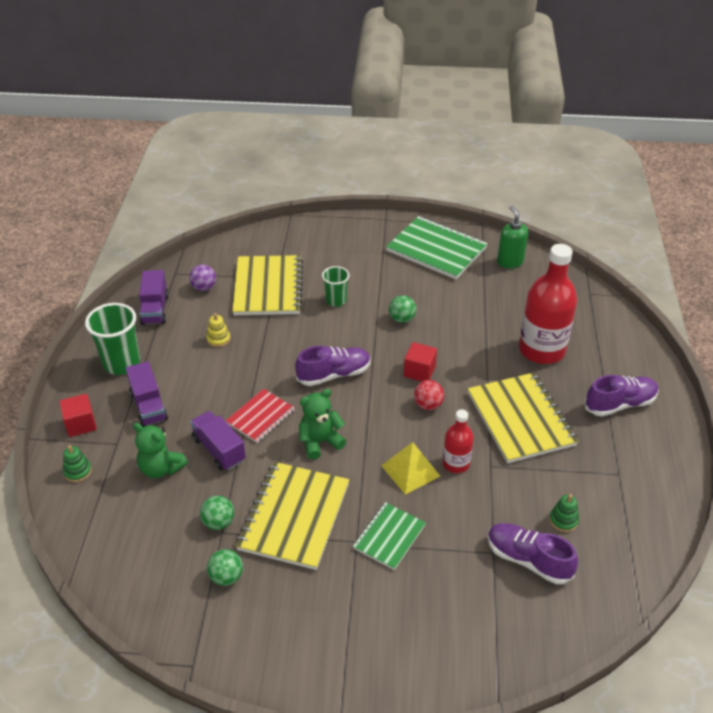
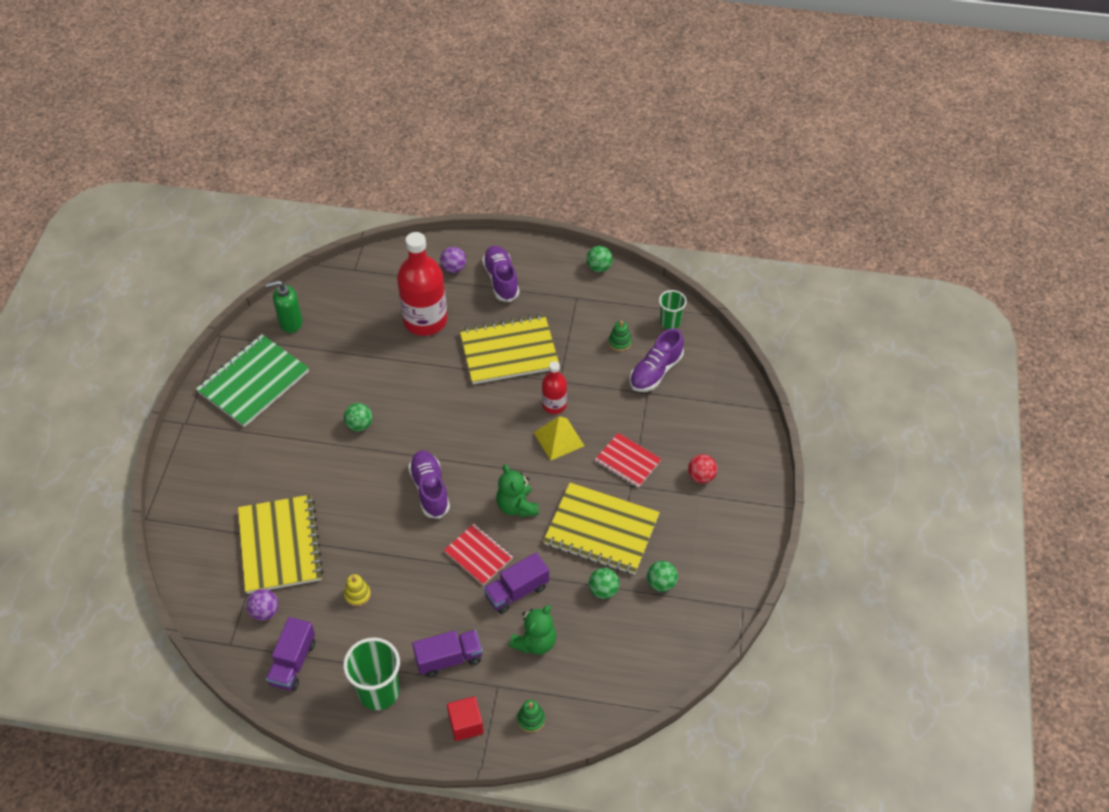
camera: 85 degrees left, 10 degrees up
purple truck [139,270,169,325] -> purple truck turned 105 degrees clockwise [266,617,315,691]
yellow notebook [232,255,303,315] -> yellow notebook turned 75 degrees clockwise [238,495,324,594]
green cup [322,266,350,307] -> green cup moved to [659,290,687,329]
green notebook [353,502,426,570] -> red notebook [595,433,661,488]
red cube [404,342,437,382] -> none
red ball [414,380,444,410] -> red ball moved to [688,454,717,484]
none -> purple ball [440,247,466,273]
none -> green ball [586,246,613,272]

